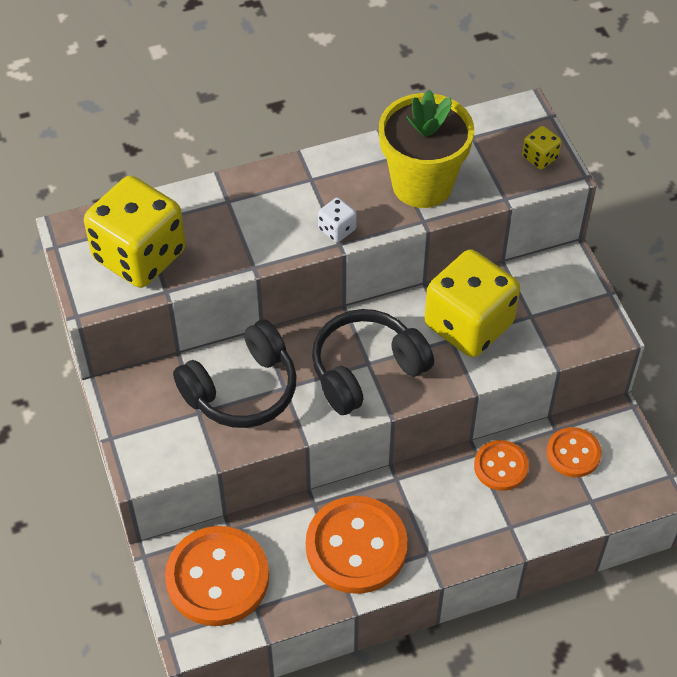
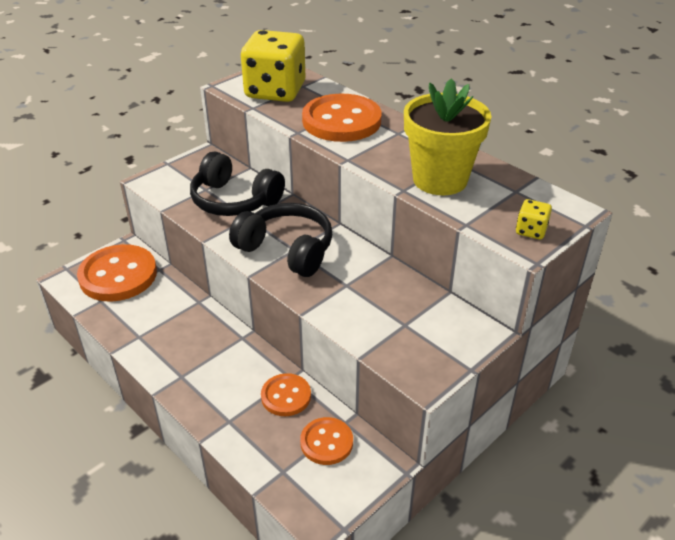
camera: 65 degrees right, 15 degrees down
orange button [306,496,408,594] -> orange button moved to [302,94,382,142]
white dice [318,197,357,243] -> none
yellow dice [424,249,520,357] -> none

